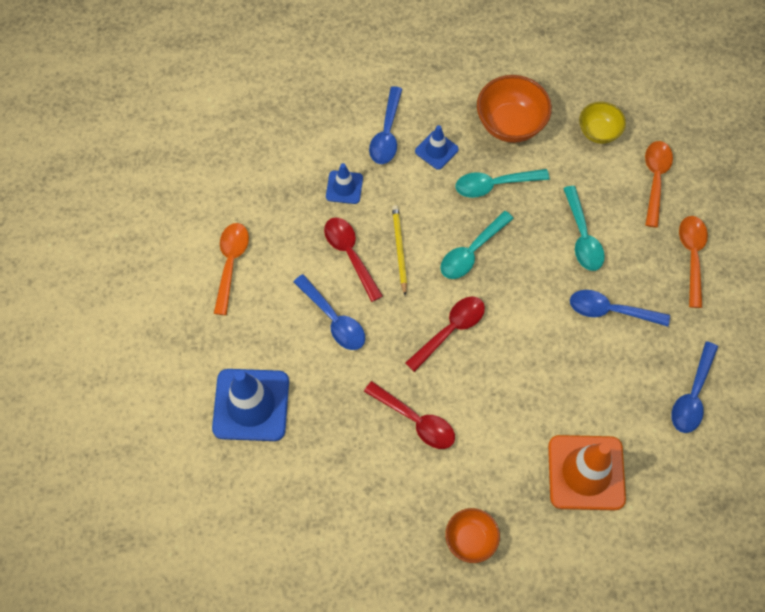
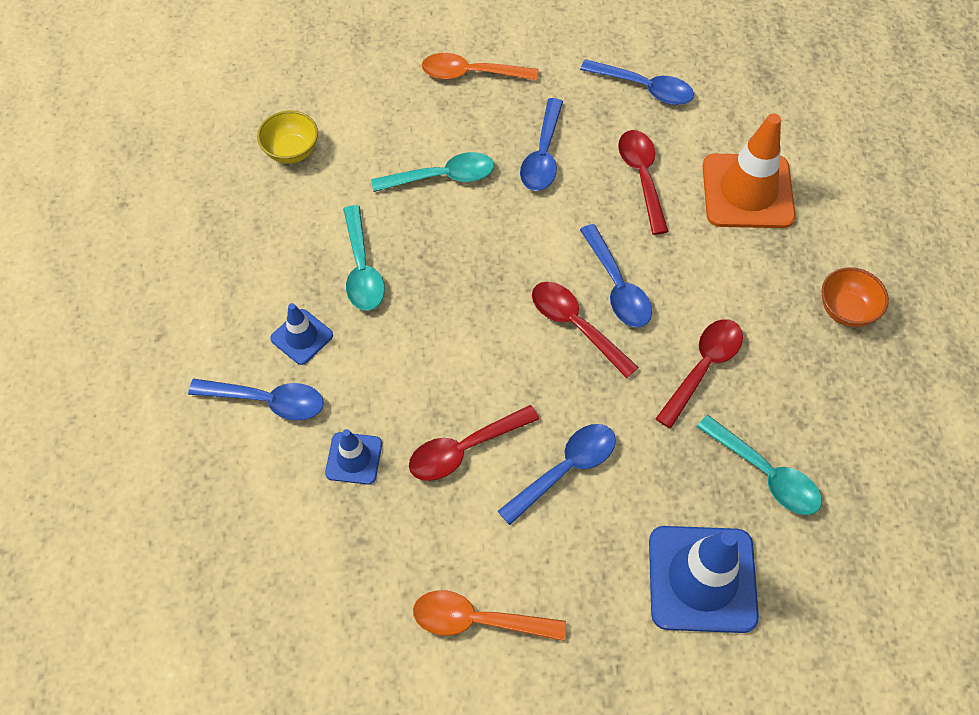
camera: 90 degrees left, 5 degrees down
yellow pencil [392,205,407,296] -> none
turquoise spoon [440,211,514,279] -> turquoise spoon moved to [697,415,822,515]
orange bowl [477,75,552,143] -> none
orange spoon [645,141,673,228] -> none
none -> blue spoon [580,224,652,328]
none -> red spoon [618,130,669,235]

